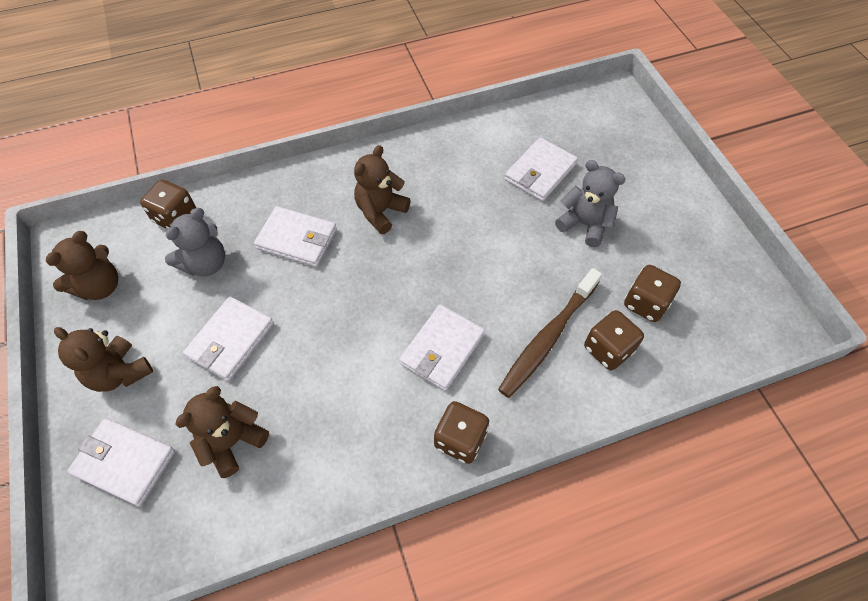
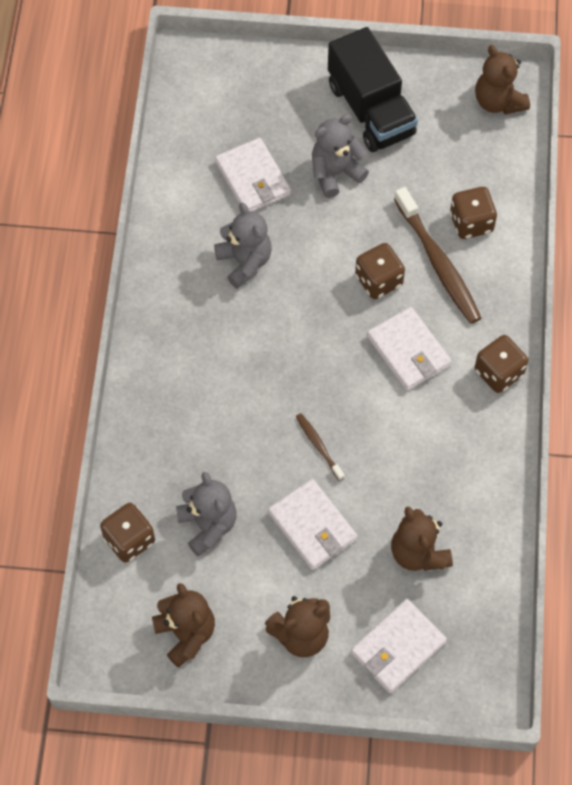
camera: 65 degrees left, 5 degrees up
white wallet [254,206,337,267] -> none
brown teddy bear [354,145,411,234] -> brown teddy bear moved to [475,45,530,115]
brown dice [624,265,681,322] -> brown dice moved to [355,243,405,299]
none -> grey teddy bear [214,203,272,289]
none -> brown toothbrush [296,413,345,481]
none -> black truck [328,27,418,152]

